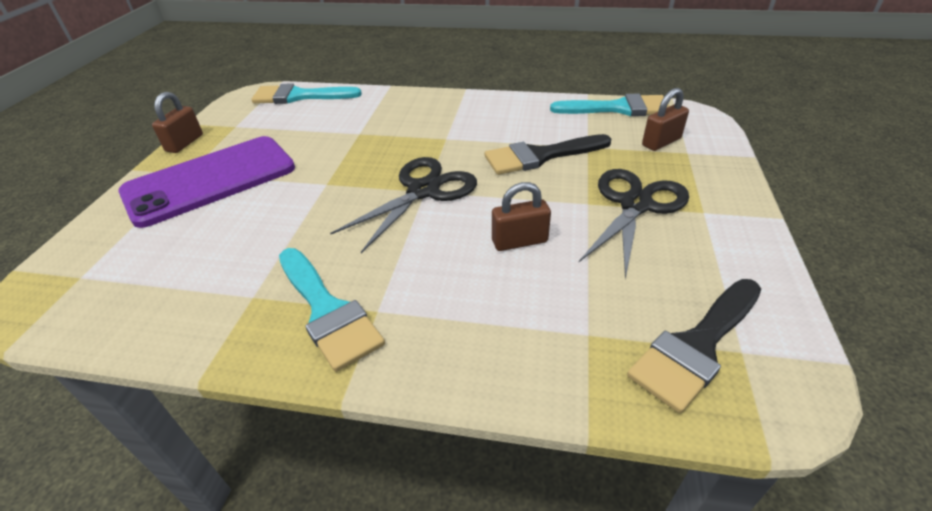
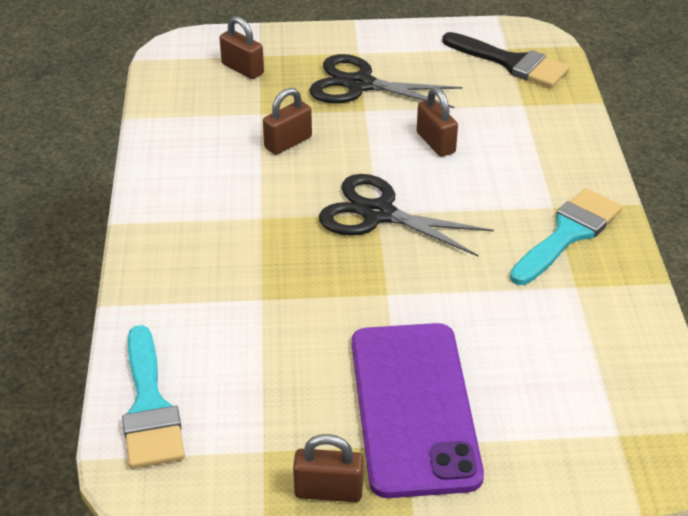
camera: 105 degrees left, 0 degrees up
purple phone [118,136,295,228] -> purple phone turned 45 degrees clockwise [352,323,484,498]
black brush [485,134,611,175] -> brown padlock [263,88,312,155]
turquoise brush [550,94,669,116] -> none

